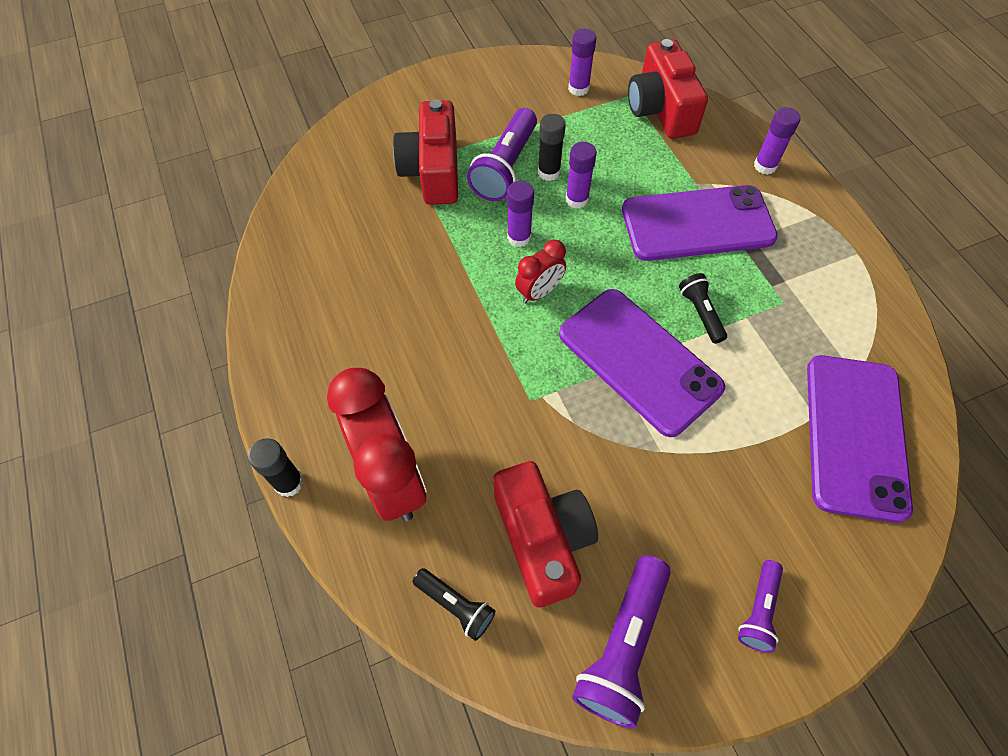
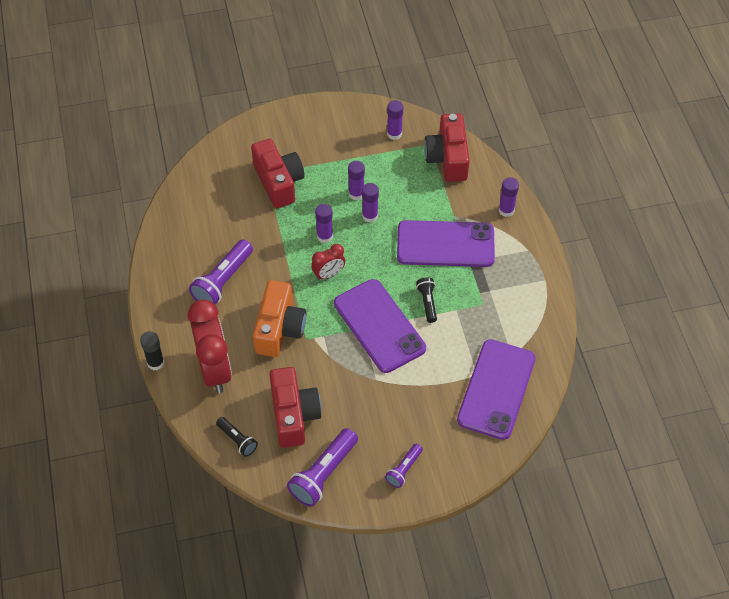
camera: 10 degrees right, 5 degrees down
red camera [393,99,458,205] -> red camera turned 150 degrees clockwise [251,139,305,208]
purple flashlight [467,108,537,201] -> purple flashlight moved to [189,239,253,305]
black glue stick [538,114,566,181] -> purple glue stick [348,161,365,200]
none -> orange camera [253,280,306,357]

